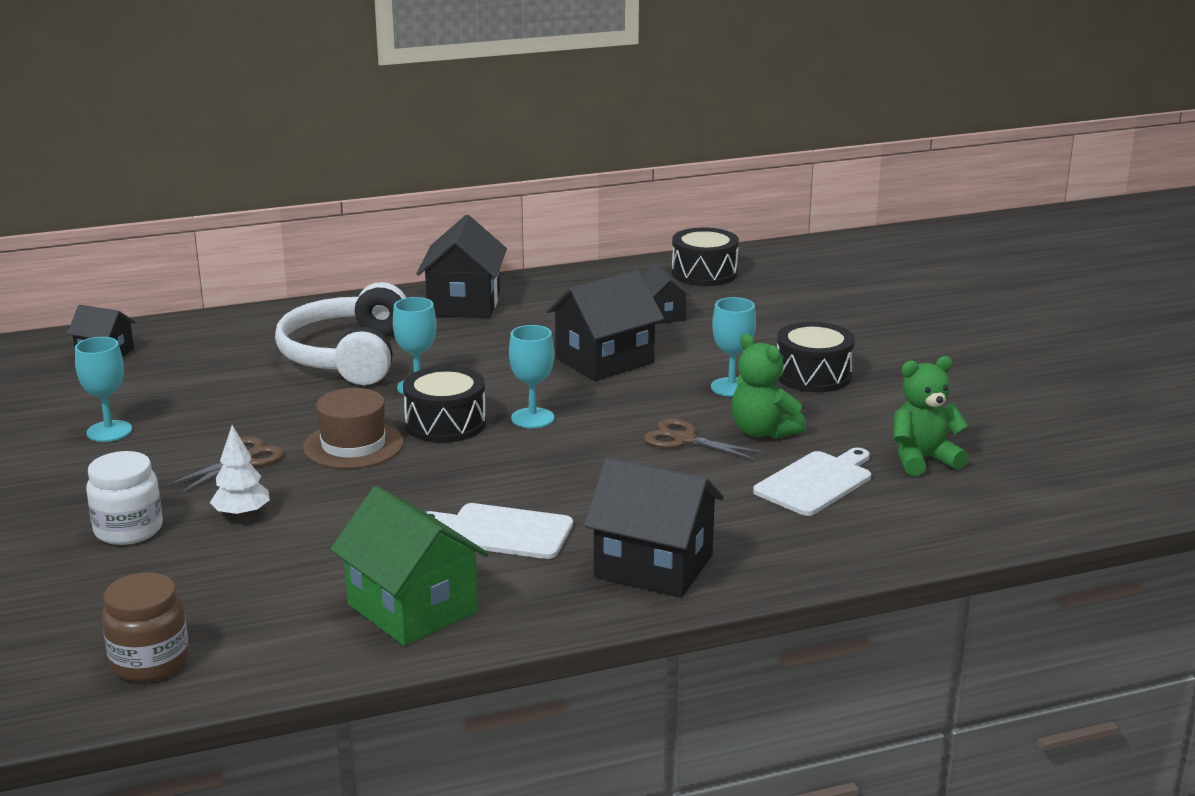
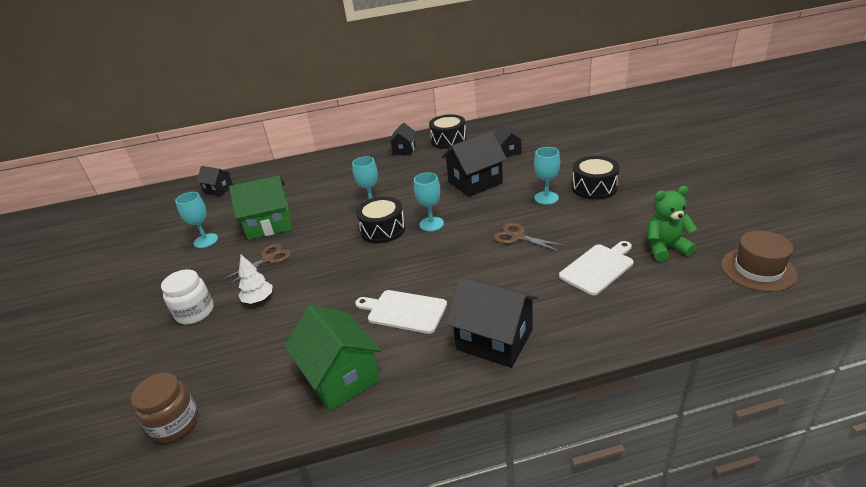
camera: 10 degrees right, 10 degrees up
white headphones [275,282,406,385] -> none
brown hat [303,388,403,469] -> brown hat moved to [721,231,798,292]
black house [416,215,507,318] -> black house [388,123,416,155], size x0.57
black drum [672,228,739,286] -> black drum moved to [429,114,467,149]
green teddy bear [731,334,806,439] -> none
none -> green house [229,175,291,240]

